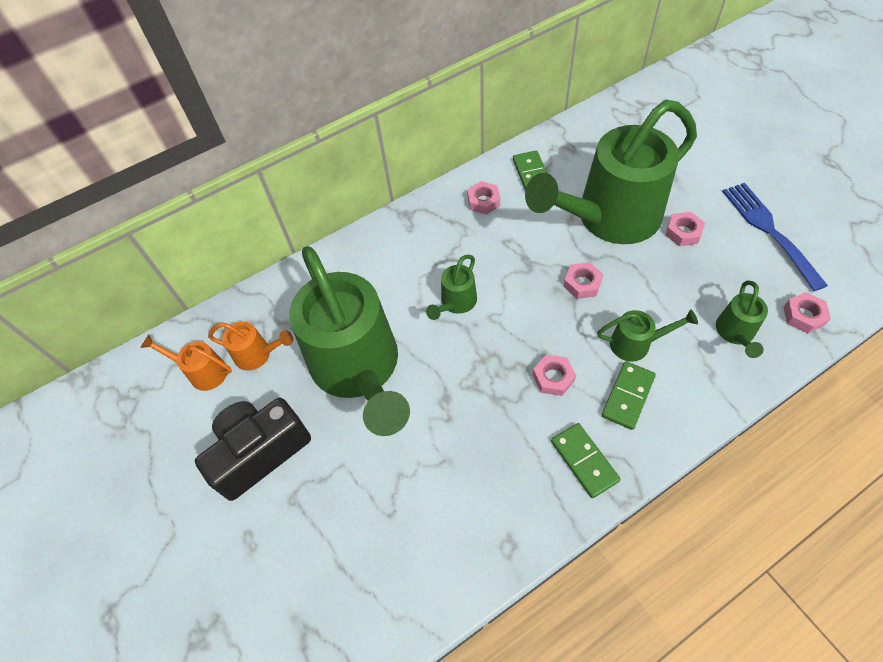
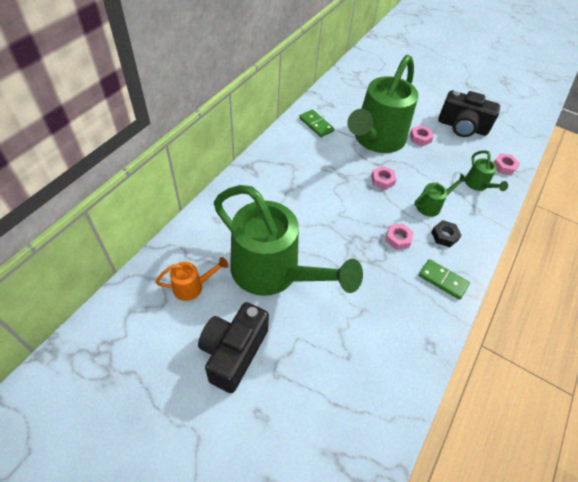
camera: 35 degrees left, 5 degrees down
orange watering can [140,335,232,391] -> none
green watering can [426,255,477,320] -> none
pink nut [467,181,500,215] -> none
green domino [602,361,656,430] -> black nut [431,220,462,247]
blue fork [722,183,828,291] -> black camera [438,90,500,137]

